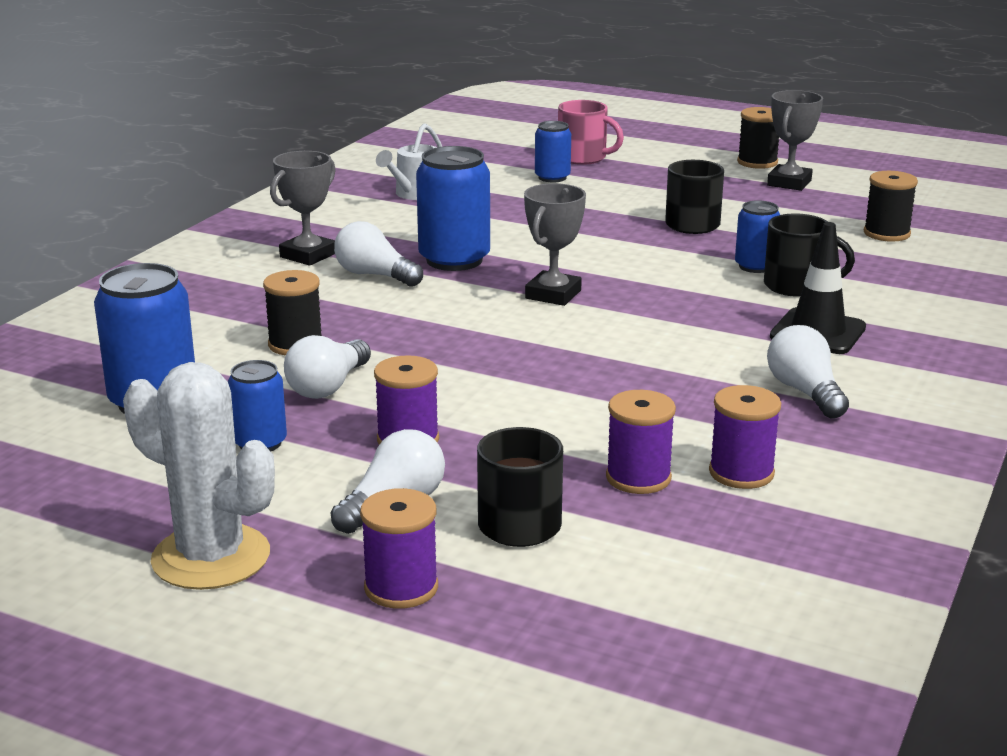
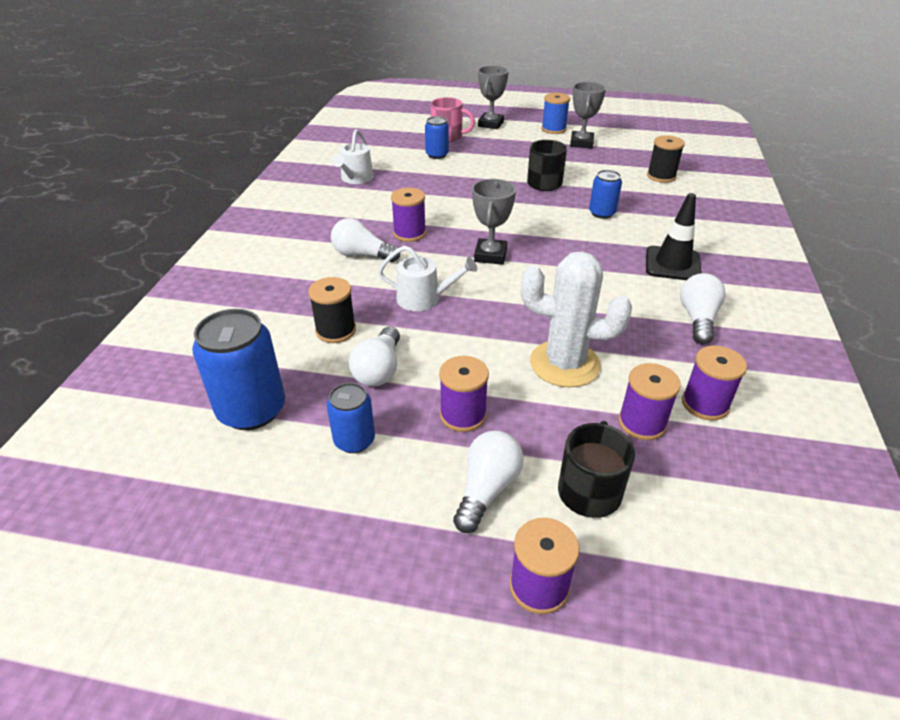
camera: 15 degrees left, 15 degrees up
white cactus [123,362,275,590] -> white cactus moved to [521,251,632,387]
grey trophy [270,151,336,266] -> grey trophy moved to [478,66,509,129]
blue can [416,146,490,271] -> purple spool [391,188,426,242]
black spool [737,107,779,169] -> blue spool [541,93,570,134]
black mug [764,214,855,297] -> none
white light bulb [767,325,849,419] -> white light bulb turned 45 degrees clockwise [680,273,726,344]
none -> white watering can [378,246,477,311]

